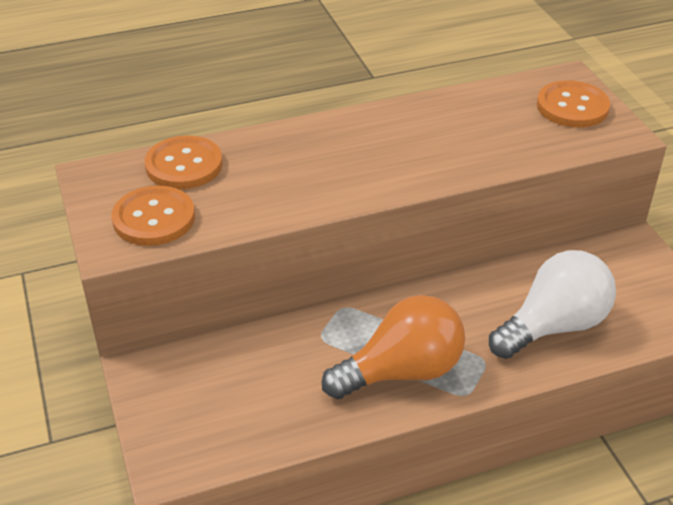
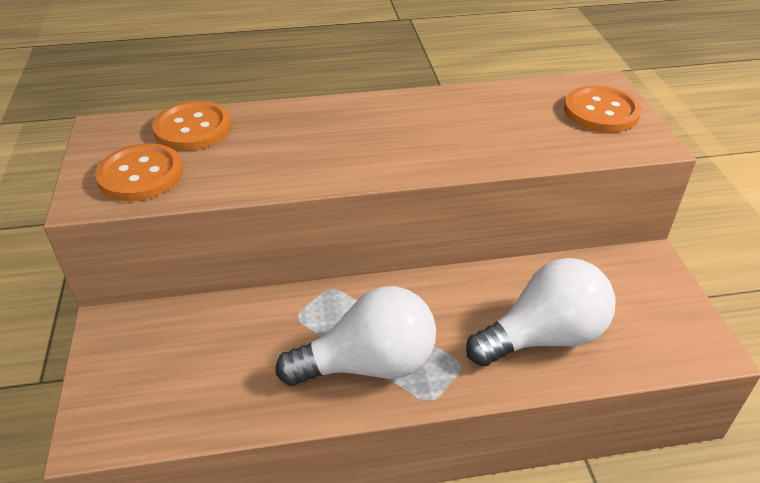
camera: 10 degrees right, 0 degrees up
orange light bulb [322,295,465,399] -> white light bulb [275,286,436,386]

